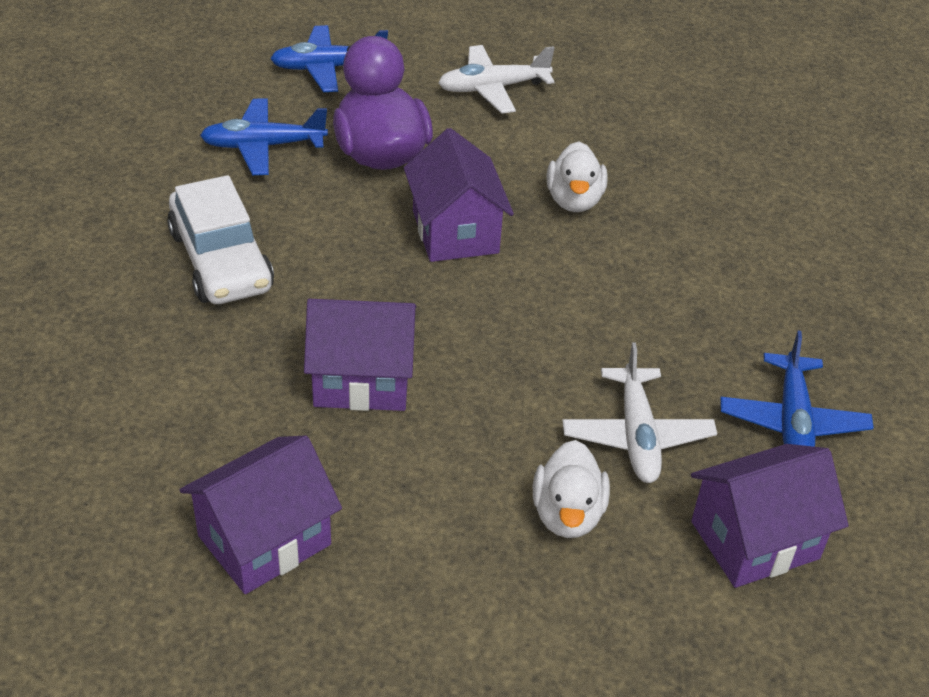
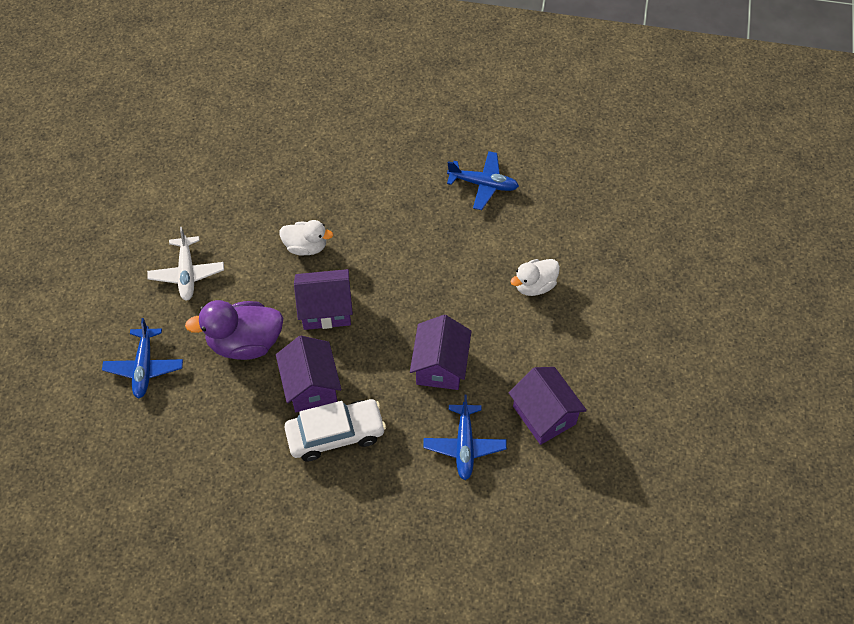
camera: 80 degrees left, 15 degrees up
blue plane [200,98,328,175] -> blue plane moved to [423,395,507,480]
white duck [533,440,610,538] -> white duck turned 135 degrees clockwise [510,259,560,296]
white plane [562,342,717,483] -> none
purple house [691,444,849,588] -> purple house moved to [276,336,342,412]

